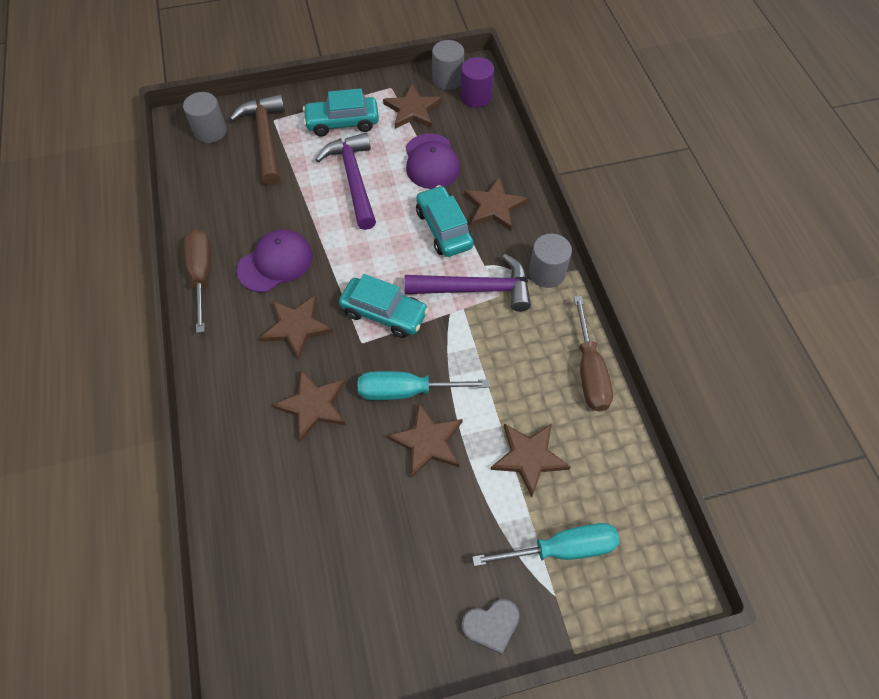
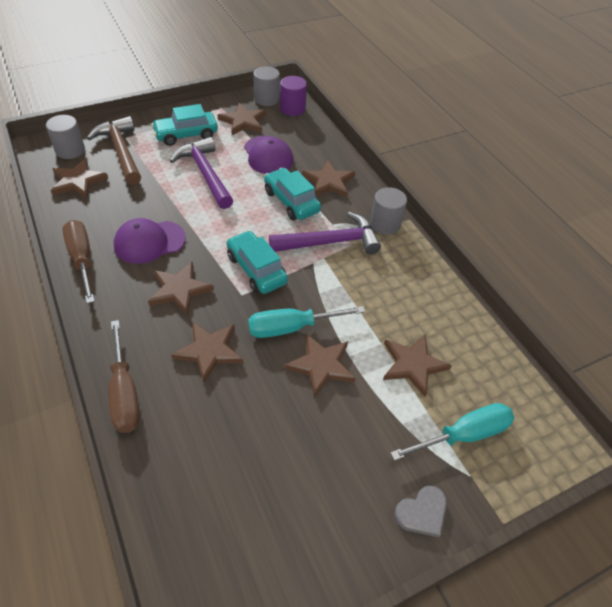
camera: 15 degrees left, 10 degrees down
purple cap [237,229,313,292] -> purple cap turned 150 degrees counterclockwise [114,218,186,264]
turquoise car [339,274,429,338] -> turquoise car turned 135 degrees counterclockwise [227,230,288,294]
brown screwdriver [574,296,613,411] -> brown screwdriver moved to [109,320,140,433]
none -> brown star [51,159,108,198]

